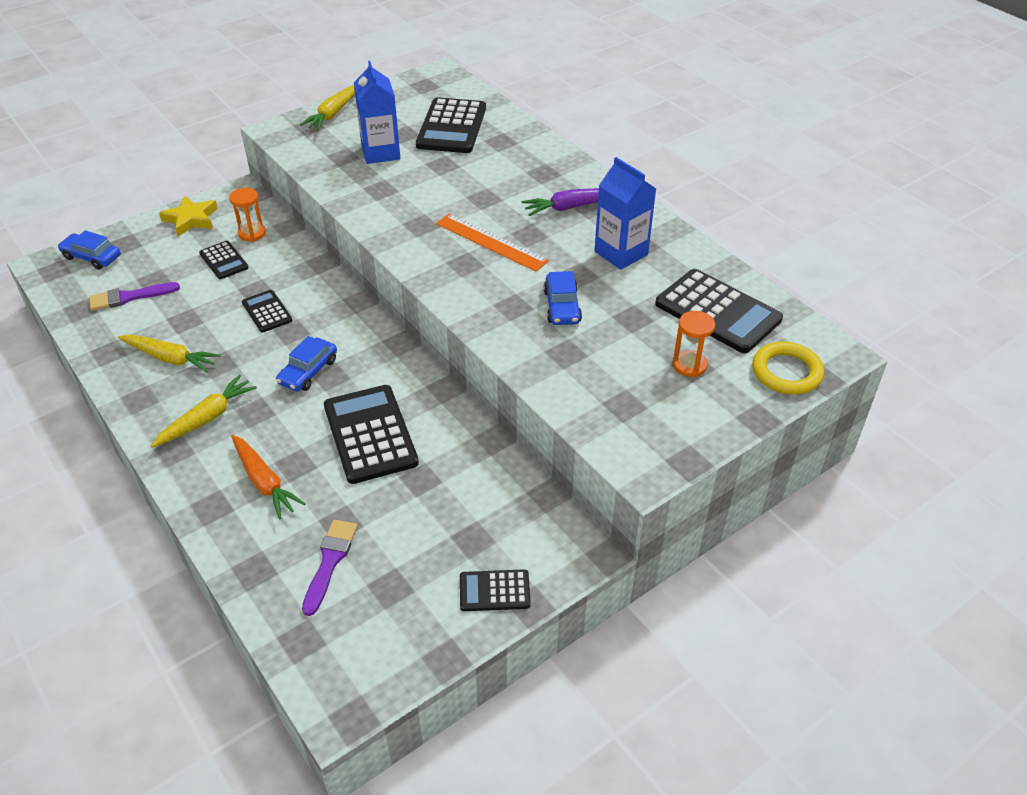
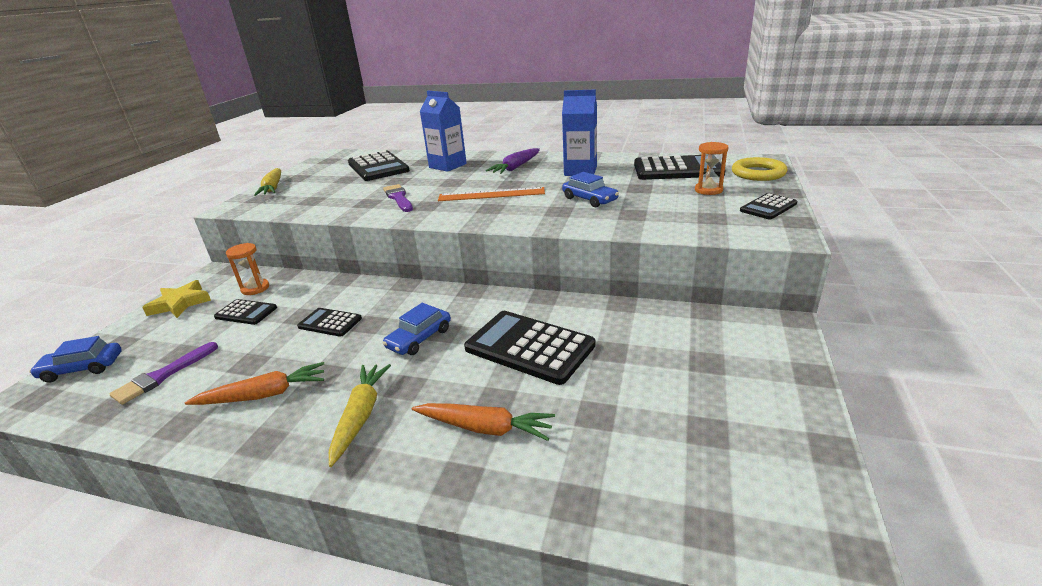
camera: 35 degrees left, 15 degrees down
yellow carrot [118,335,221,373] -> orange carrot [185,362,324,405]
blue car [276,336,337,392] -> blue car turned 45 degrees clockwise [383,303,451,355]
purple brush [302,519,358,616] -> purple brush moved to [383,184,413,212]
blue carton [354,61,400,164] -> blue carton moved to [420,91,467,172]
black calculator [460,569,531,611] -> black calculator moved to [740,193,797,219]

